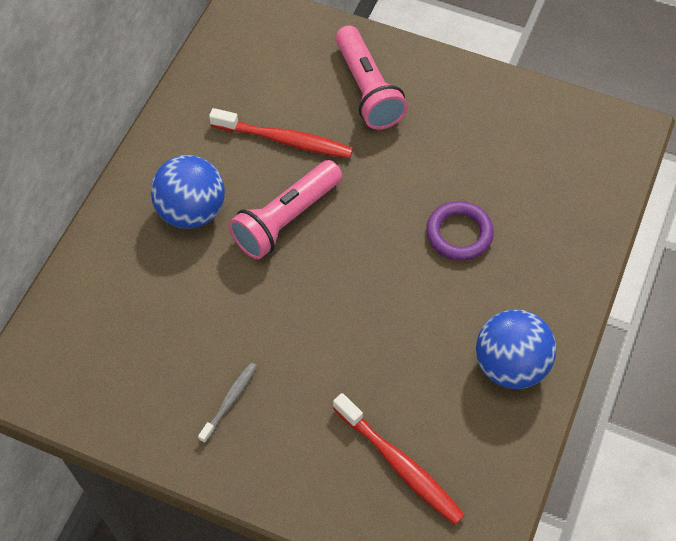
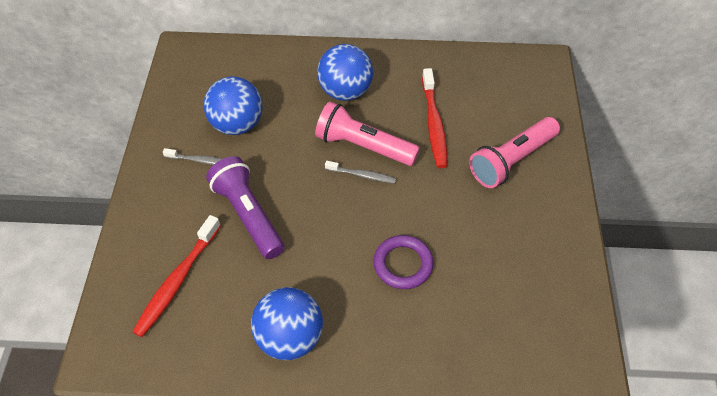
camera: 70 degrees right, 5 degrees down
none -> blue ball [204,76,262,135]
none -> purple flashlight [206,156,284,259]
none -> grey toothbrush [325,161,396,183]

